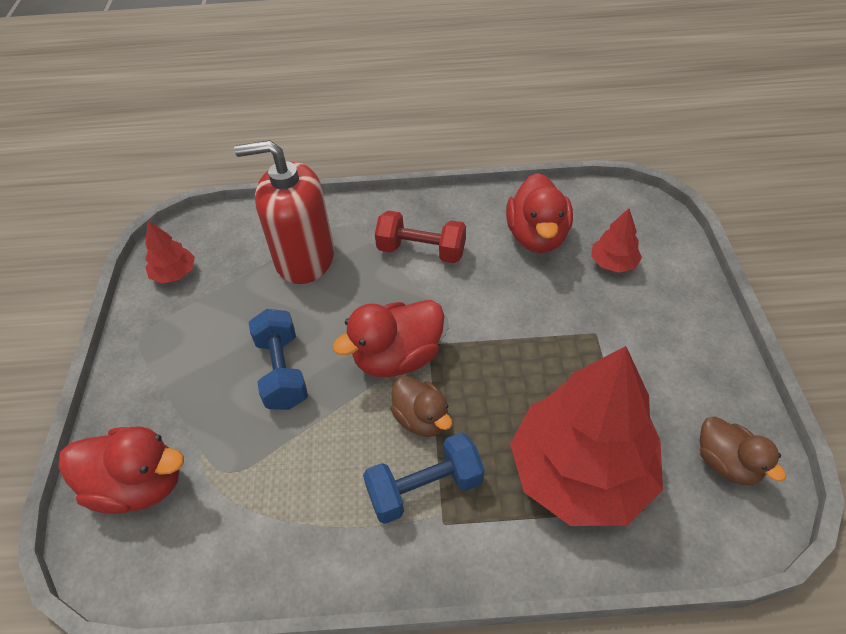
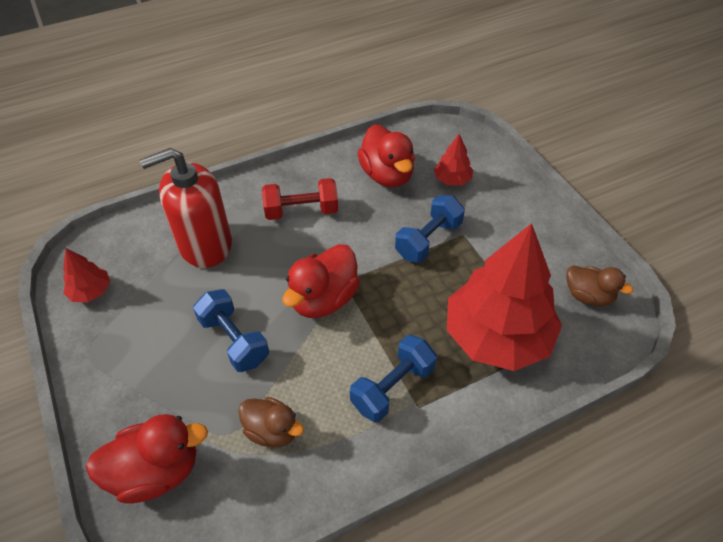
camera: 25 degrees left, 0 degrees up
brown duck [390,376,452,437] -> brown duck moved to [238,397,304,447]
none -> blue dumbbell [395,195,465,263]

